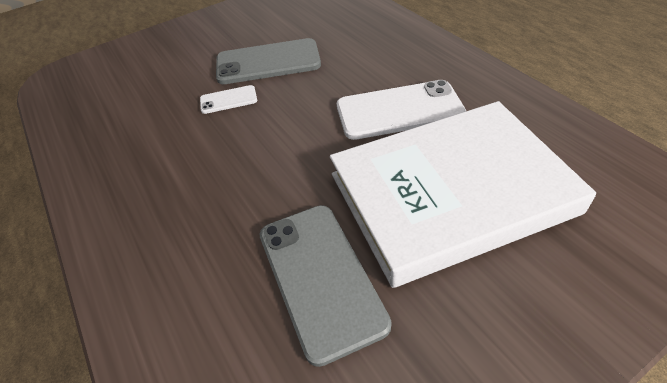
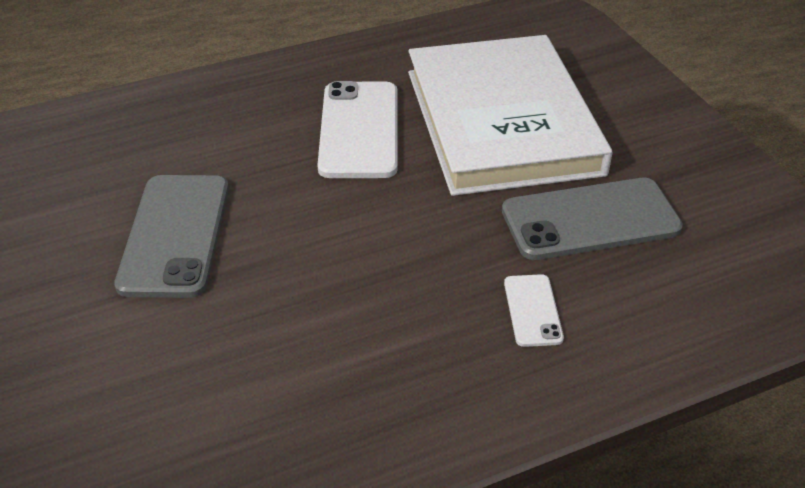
camera: 85 degrees left, 5 degrees down
white phone [200,85,257,114] -> white phone moved to [504,274,564,347]

